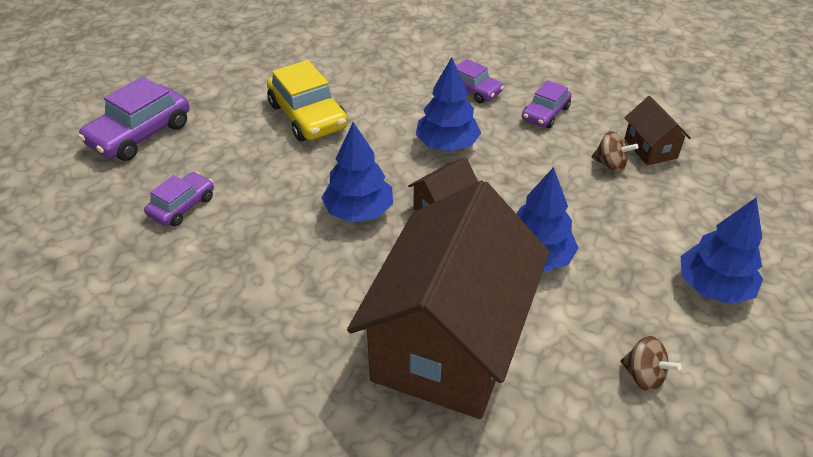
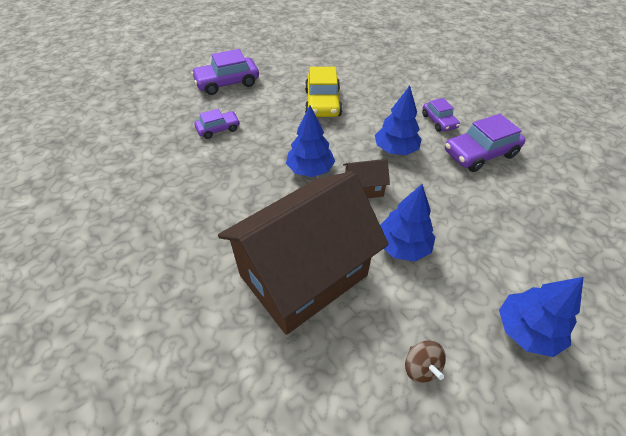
camera: 30 degrees right, 5 degrees up
purple car [522,80,572,128] -> purple car [445,114,525,172], size x1.67
brown spinning top [591,131,638,172] -> none
brown house [624,96,691,166] -> none

